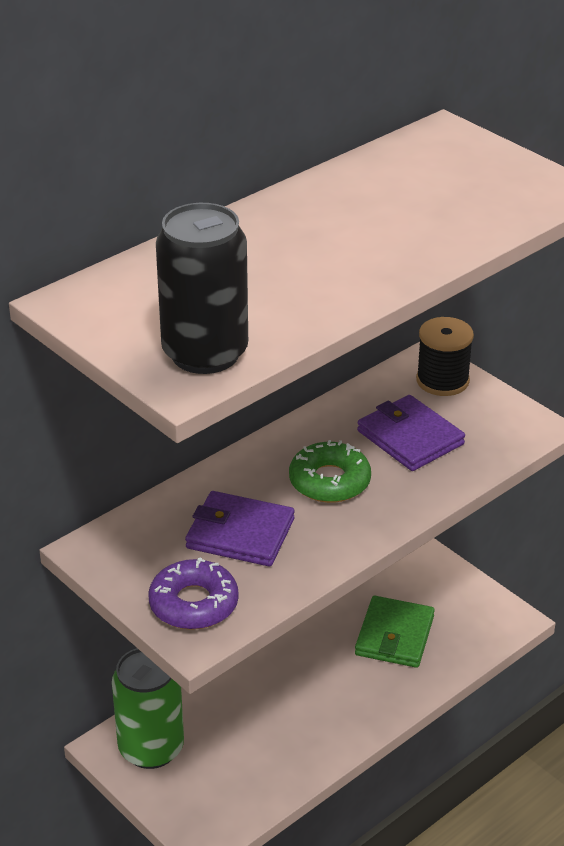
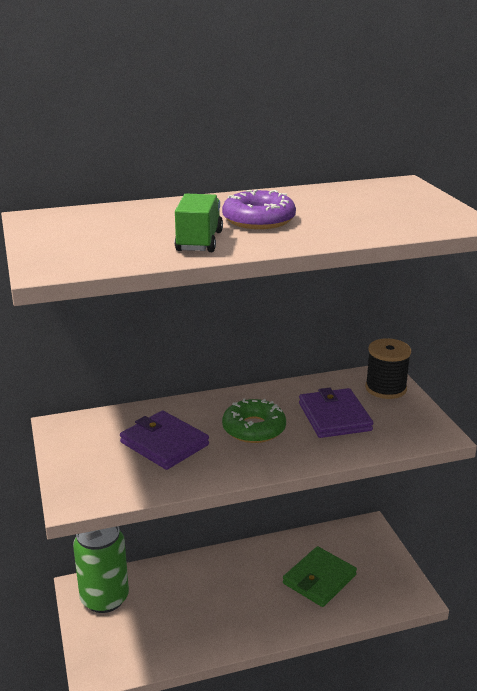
camera: 25 degrees right, 10 degrees down
purple donut [148,558,239,630] -> purple donut moved to [222,190,296,229]
black can [156,203,248,374] -> none
none -> green truck [175,194,223,252]

